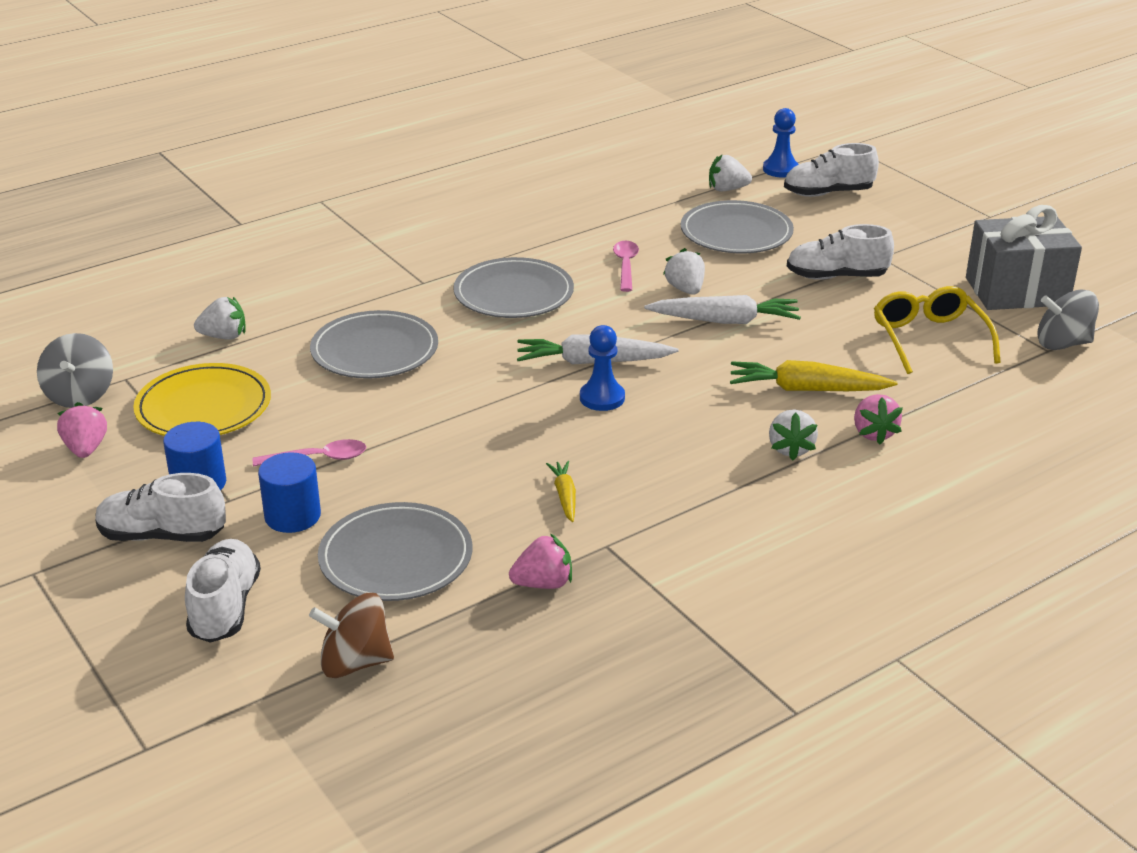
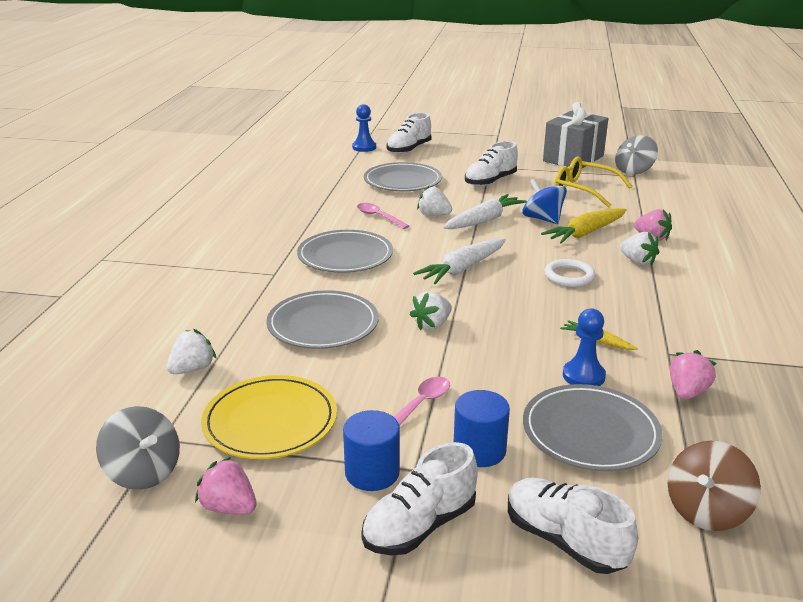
camera: 45 degrees left, 5 degrees down
blue pawn [580,325,625,411] -> blue pawn moved to [563,308,606,386]
white strawberry [709,154,752,191] -> white strawberry moved to [410,291,452,330]
none -> blue spinning top [522,179,567,224]
none -> white ring [544,259,596,287]

